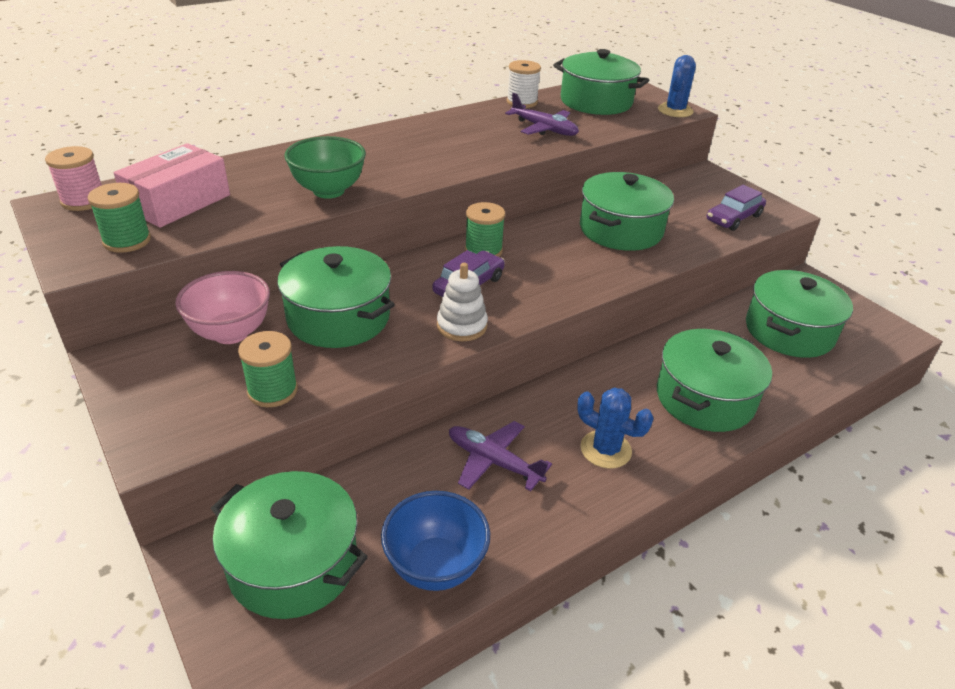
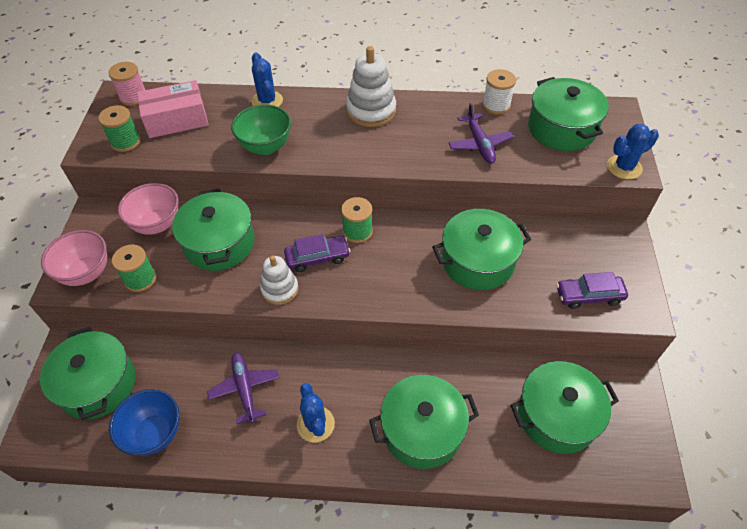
camera: 40 degrees right, 15 degrees up
none -> pink bowl [41,230,107,286]
none -> blue cactus [252,52,283,107]
none -> white stacking toy [346,46,396,127]

